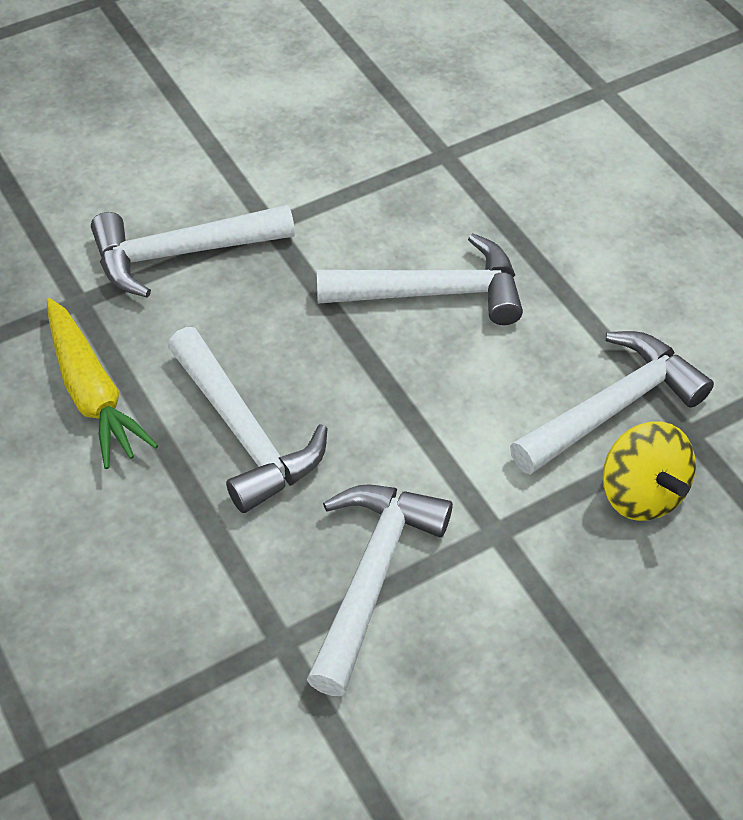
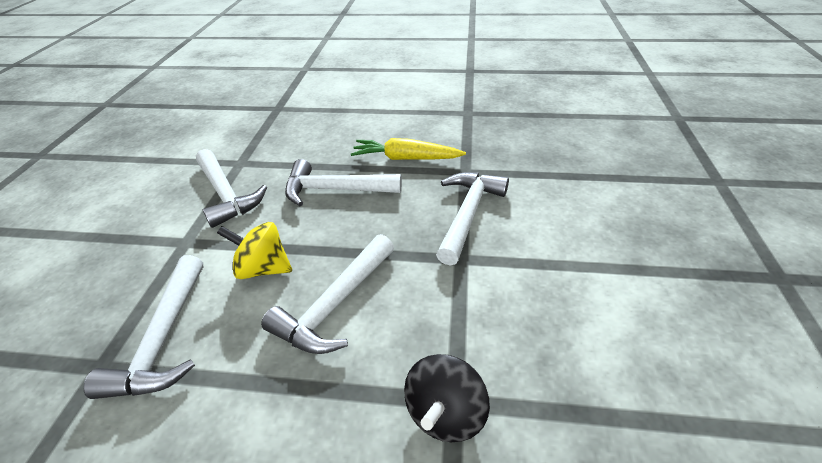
camera: 130 degrees right, 10 degrees down
yellow spinning top [603,422,696,521] -> yellow spinning top moved to [217,222,292,279]
none -> black spinning top [404,354,490,442]

